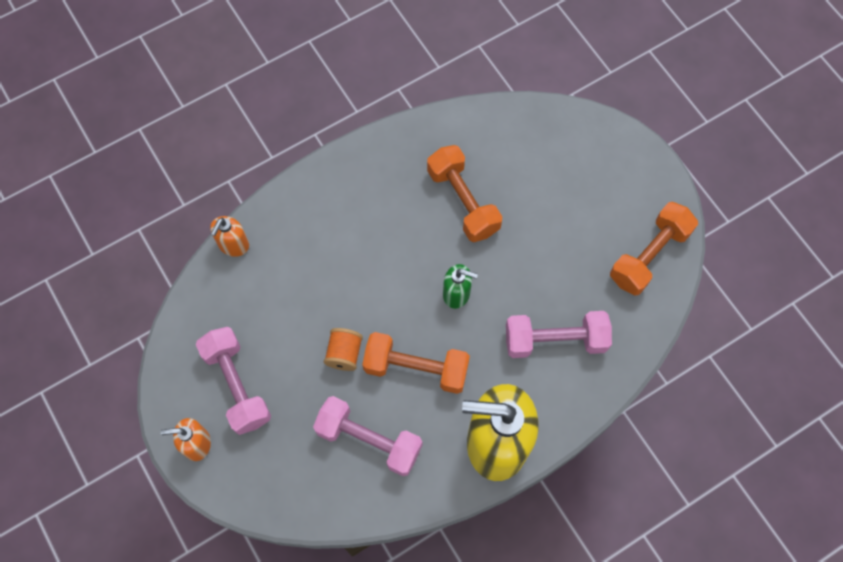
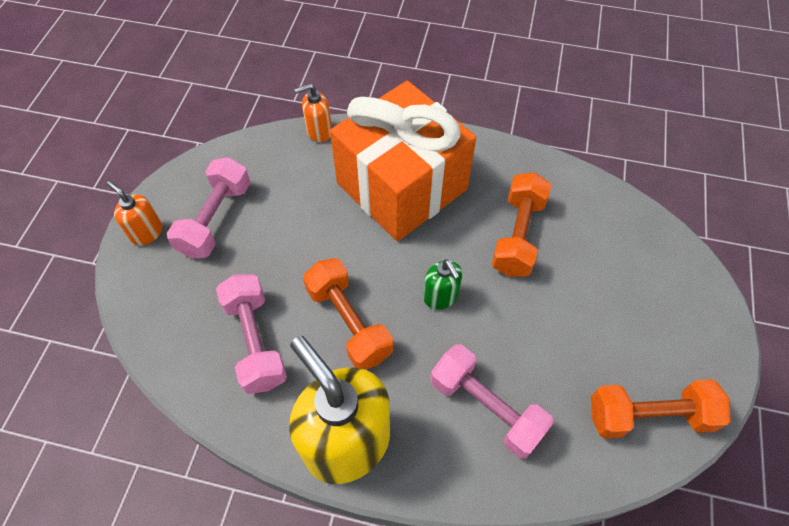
camera: 45 degrees right, 10 degrees down
orange spool [324,328,363,371] -> none
none -> orange gift [330,81,476,241]

